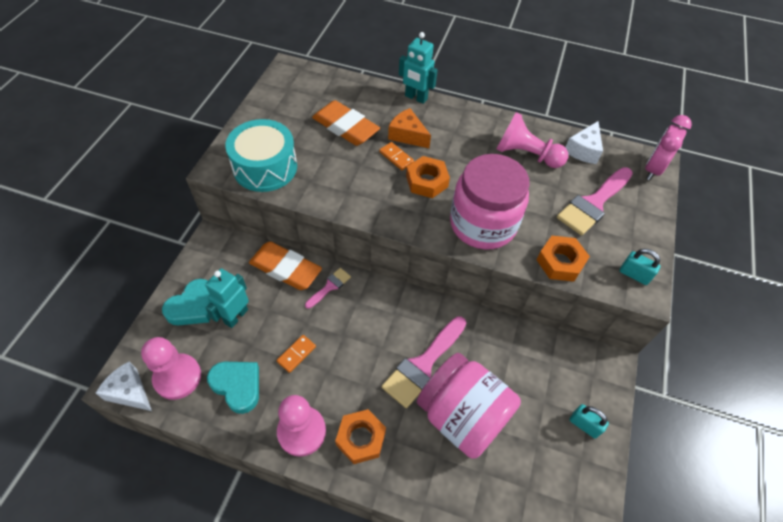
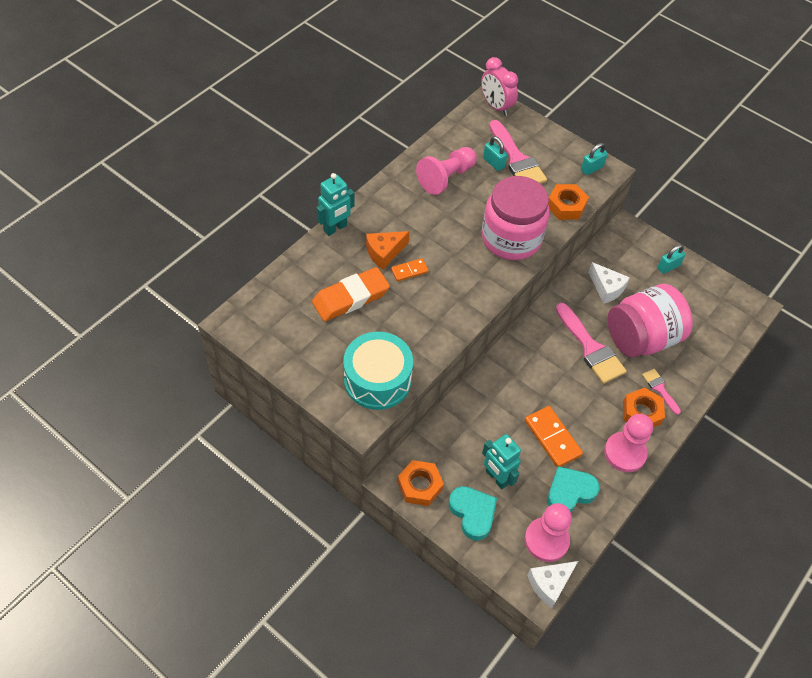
camera: 70 degrees left, 0 degrees up
orange eraser [249,242,322,290] -> none
orange domino [276,335,316,373] -> orange domino [525,406,583,468], size x1.73
pink brush [305,268,351,309] -> pink brush moved to [642,369,681,415]
orange nut [406,156,450,198] -> orange nut moved to [398,460,444,506]
white cheese [565,121,603,164] -> white cheese moved to [588,262,630,304]
none -> turquoise padlock [483,136,507,171]

